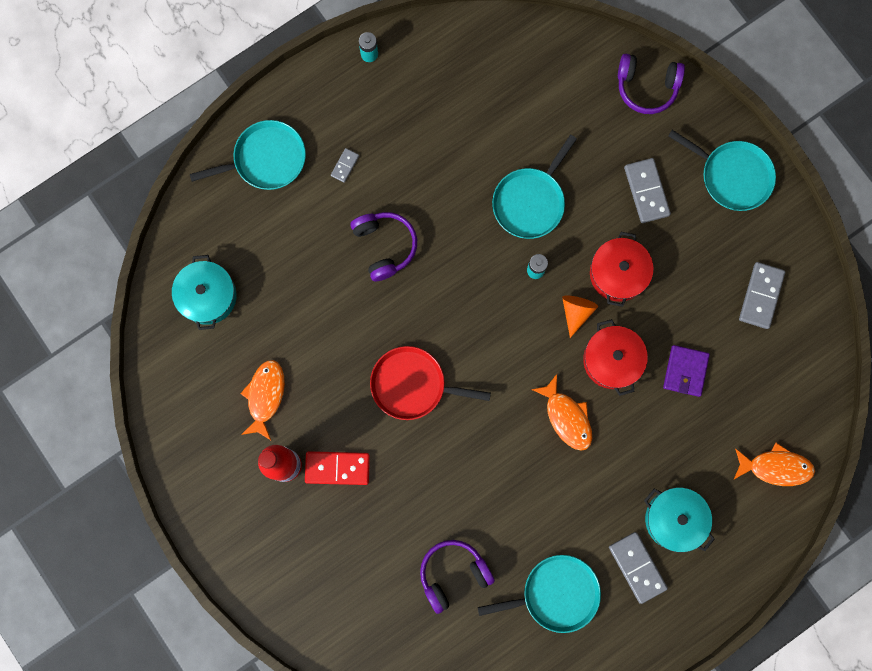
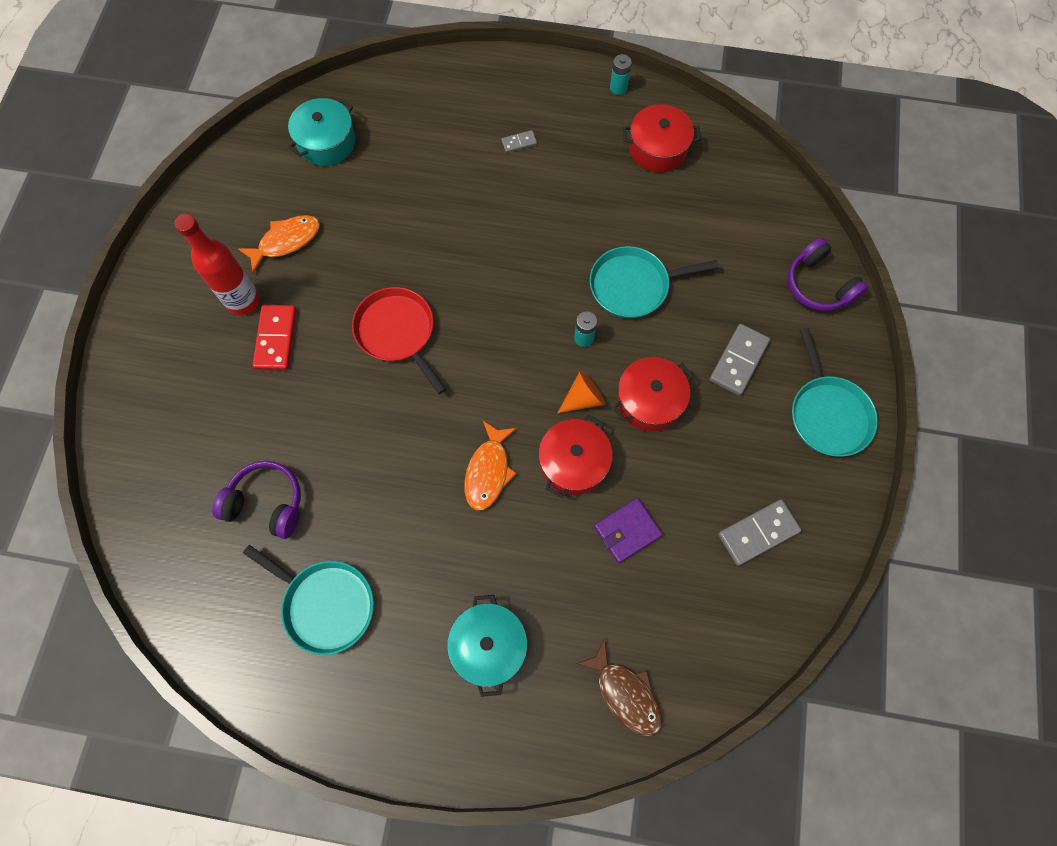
camera: 45 degrees right, 10 degrees down
turquoise pan [190,120,306,190] -> none
red domino [305,451,370,485] -> red domino turned 45 degrees clockwise [252,305,297,370]
purple headphones [350,212,417,281] -> none
grey domino [609,532,668,604] -> none
orange fish [733,443,815,486] -> brown fish [576,638,662,737]
none -> red pot [623,104,701,172]

